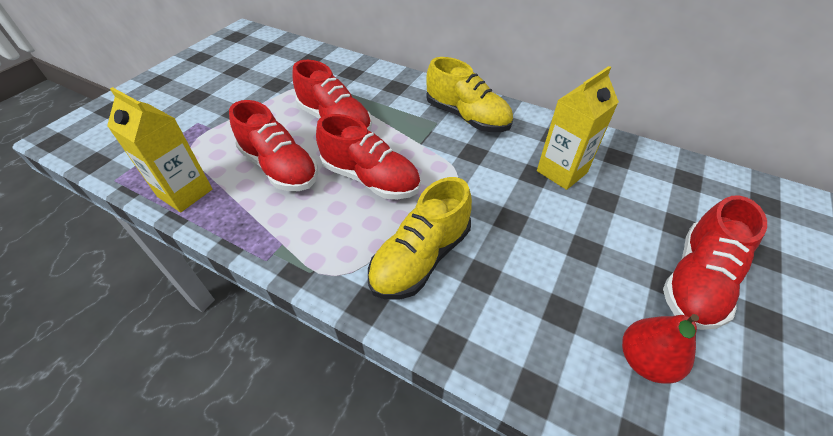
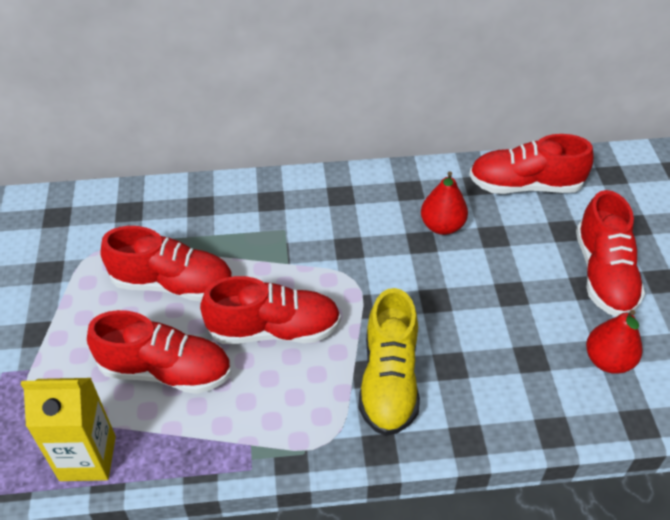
camera: 35 degrees left, 0 degrees up
yellow shoe [426,57,513,132] -> none
yellow carton [537,66,619,190] -> red pear [421,171,468,235]
none -> red shoe [469,134,594,194]

